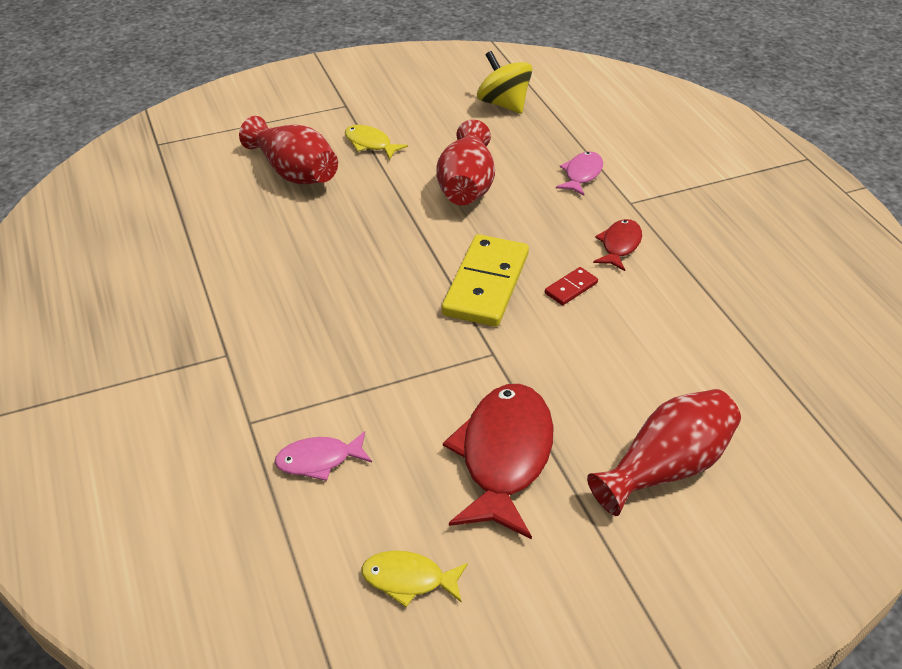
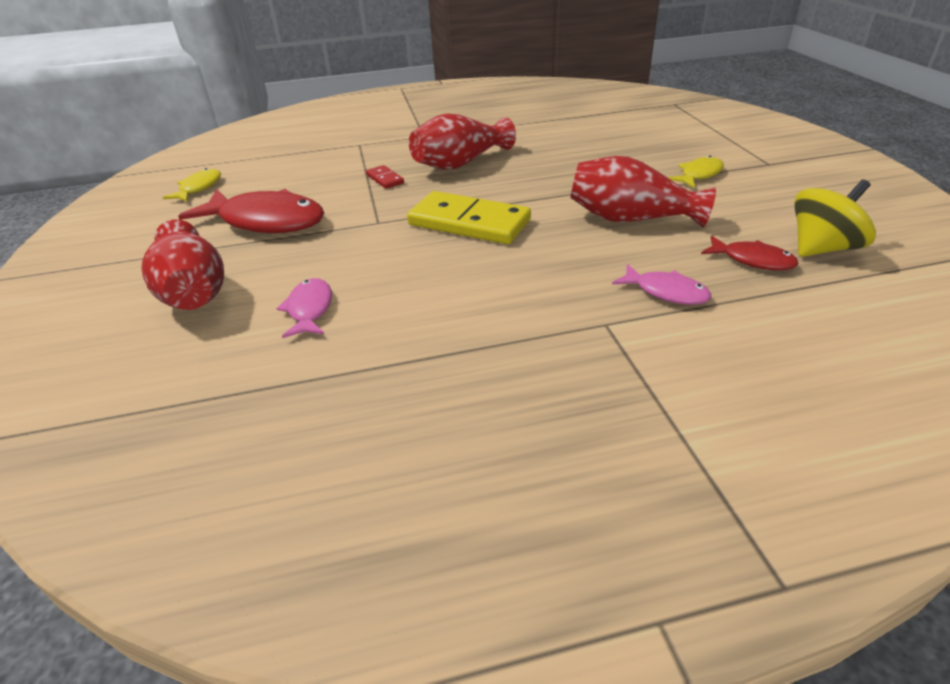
camera: 100 degrees right, 5 degrees down
red vase [239,116,338,184] -> red vase moved to [409,114,516,170]
pink fish [274,431,372,481] -> pink fish moved to [276,278,332,338]
red domino [545,267,598,305] -> red domino moved to [366,165,404,189]
red fish [593,219,642,271] -> red fish moved to [701,236,798,270]

